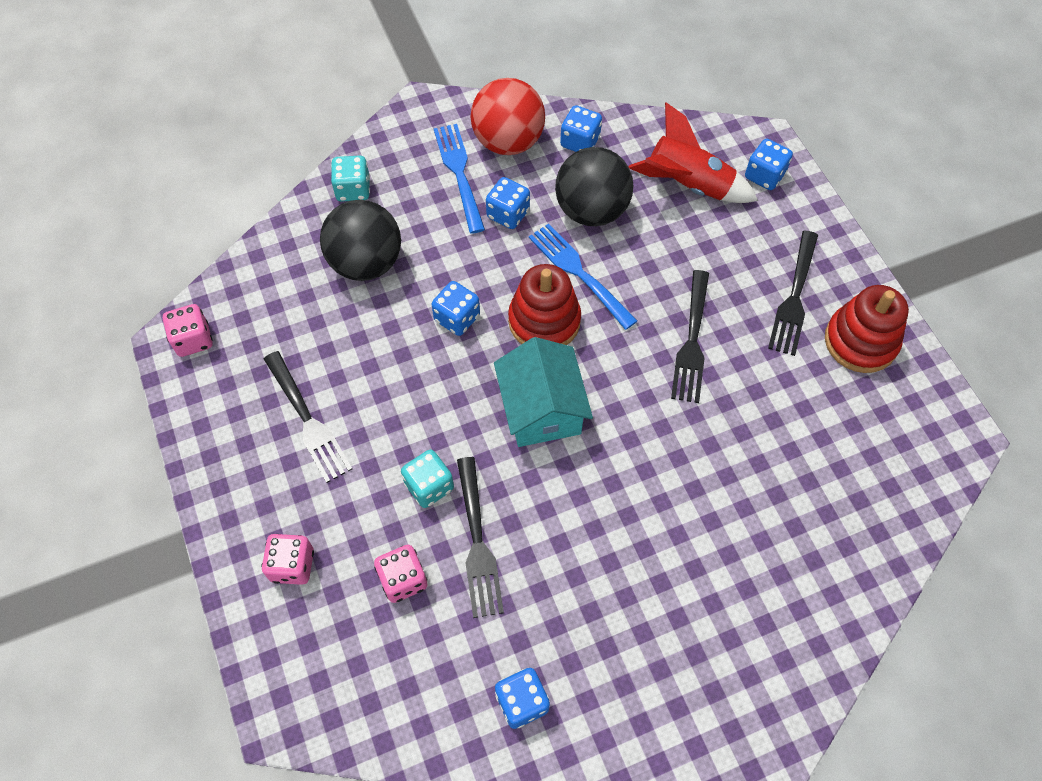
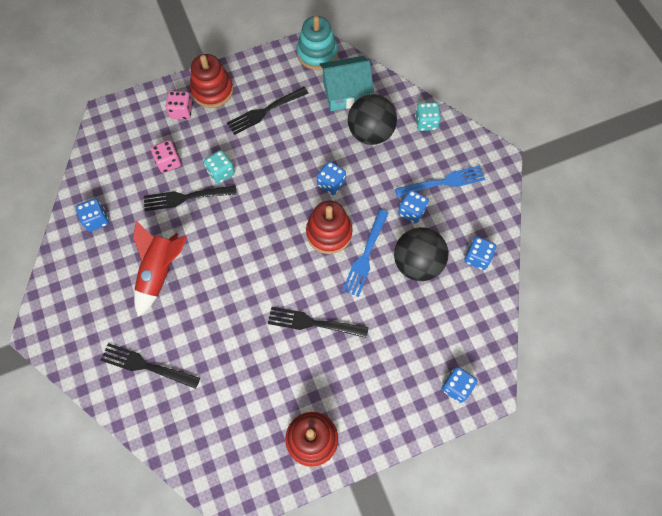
camera: 90 degrees right, 5 degrees up
pink dice [163,304,213,357] -> turquoise stacking toy [297,16,338,70]
red ball [470,78,545,155] -> none
turquoise house [494,337,593,447] -> turquoise house moved to [319,56,374,111]
blue fork [529,223,637,330] -> blue fork turned 150 degrees clockwise [342,209,389,297]
red rocket [629,102,758,203] -> red rocket moved to [133,221,187,317]
black fork [768,230,818,356] -> black fork moved to [101,343,200,389]
none -> red stacking toy [190,54,233,108]

